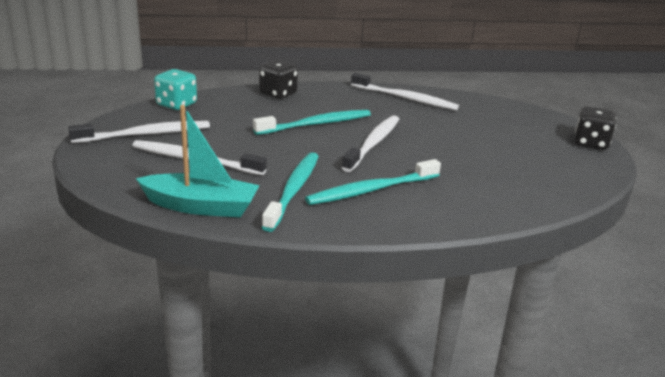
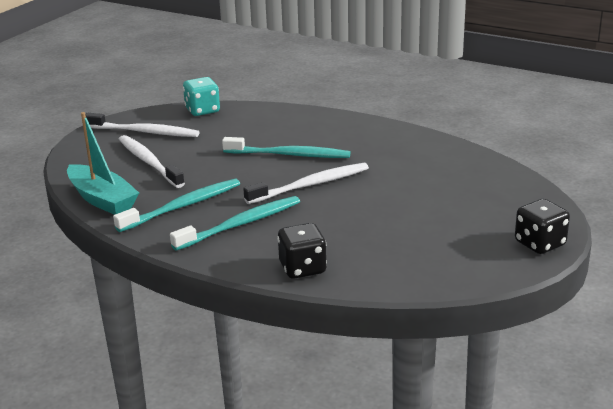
camera: 40 degrees right, 0 degrees up
black dice [259,60,298,99] -> black dice moved to [277,223,327,279]
turquoise toothbrush [305,159,441,205] -> turquoise toothbrush turned 135 degrees clockwise [170,196,300,251]
white toothbrush [351,73,459,110] -> none

